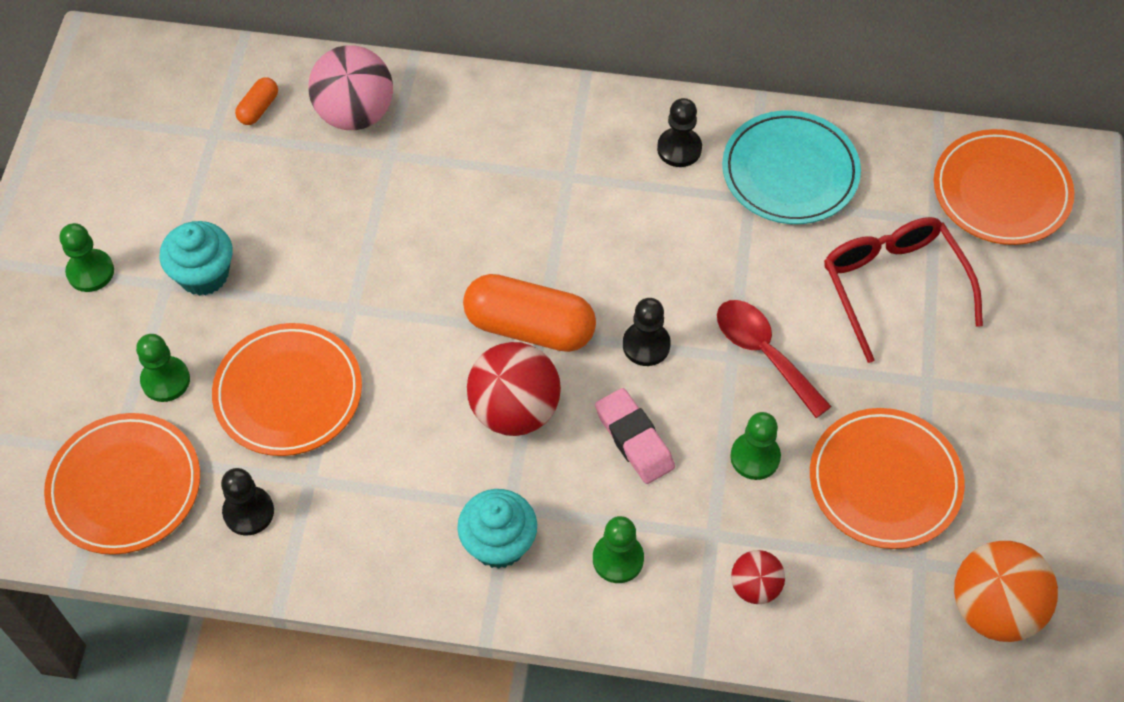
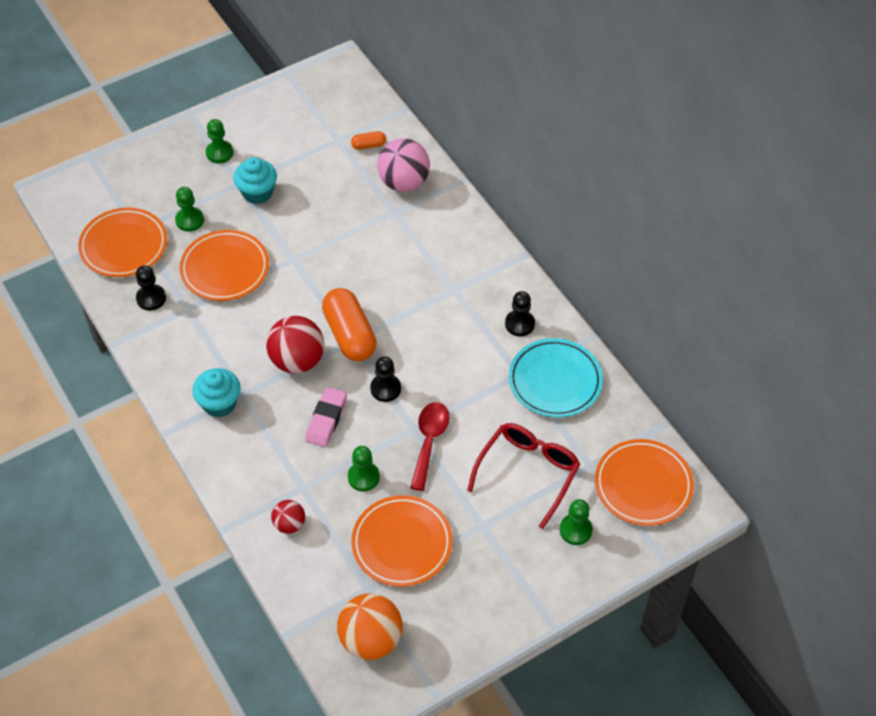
camera: 50 degrees right, 5 degrees down
green pawn [593,516,644,583] -> green pawn moved to [560,499,593,545]

